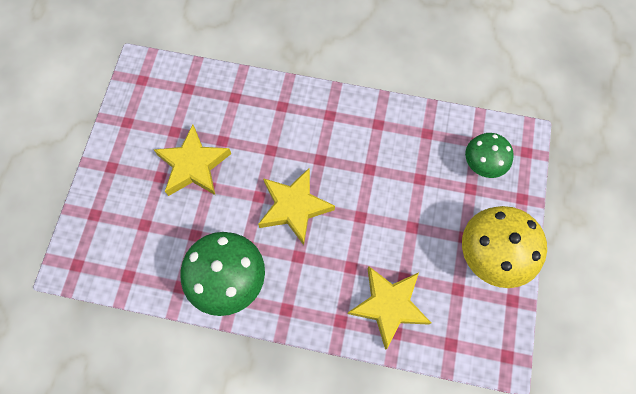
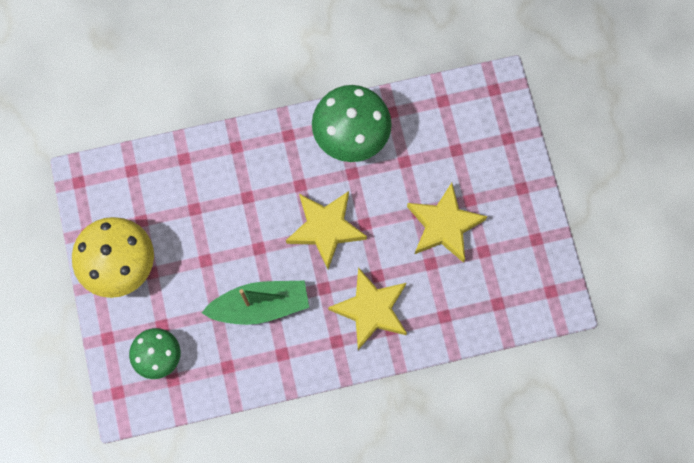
camera: 155 degrees right, 5 degrees up
yellow star [347,266,431,350] -> yellow star moved to [328,267,407,350]
none -> green boat [202,281,309,325]

